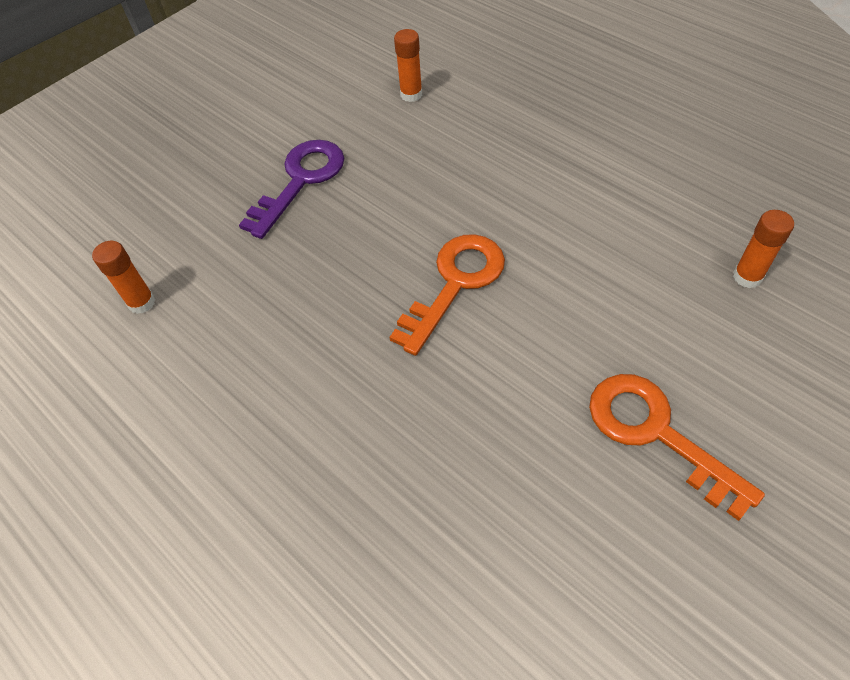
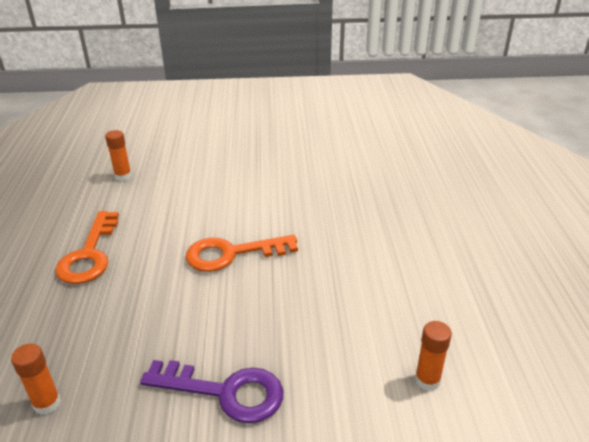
camera: 140 degrees left, 20 degrees down
purple key [239,140,345,239] -> purple key turned 150 degrees counterclockwise [140,360,283,424]
orange key [589,374,765,521] -> orange key moved to [55,211,119,284]

